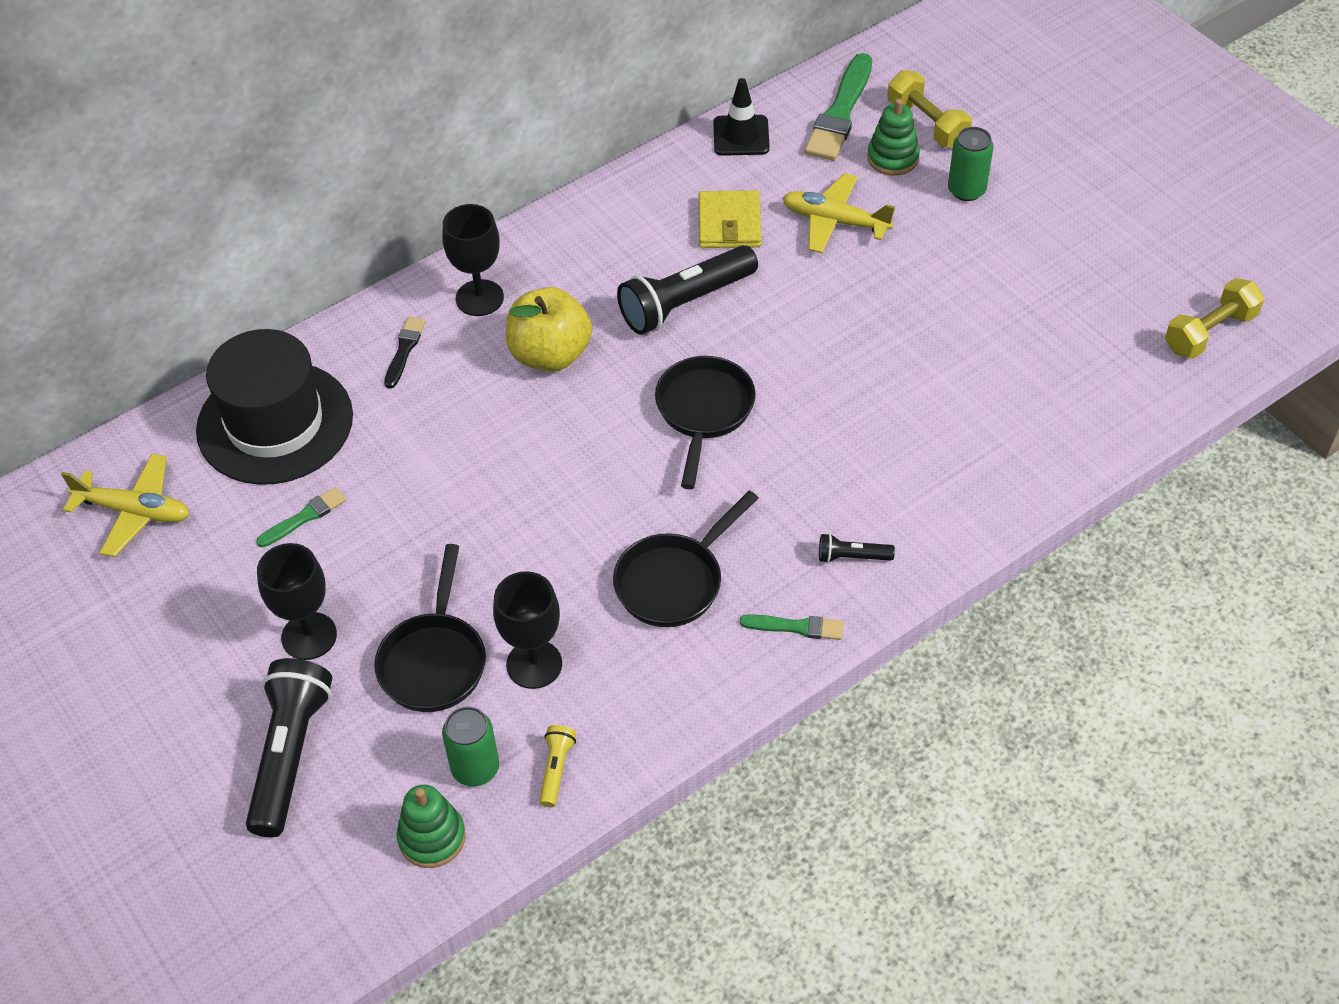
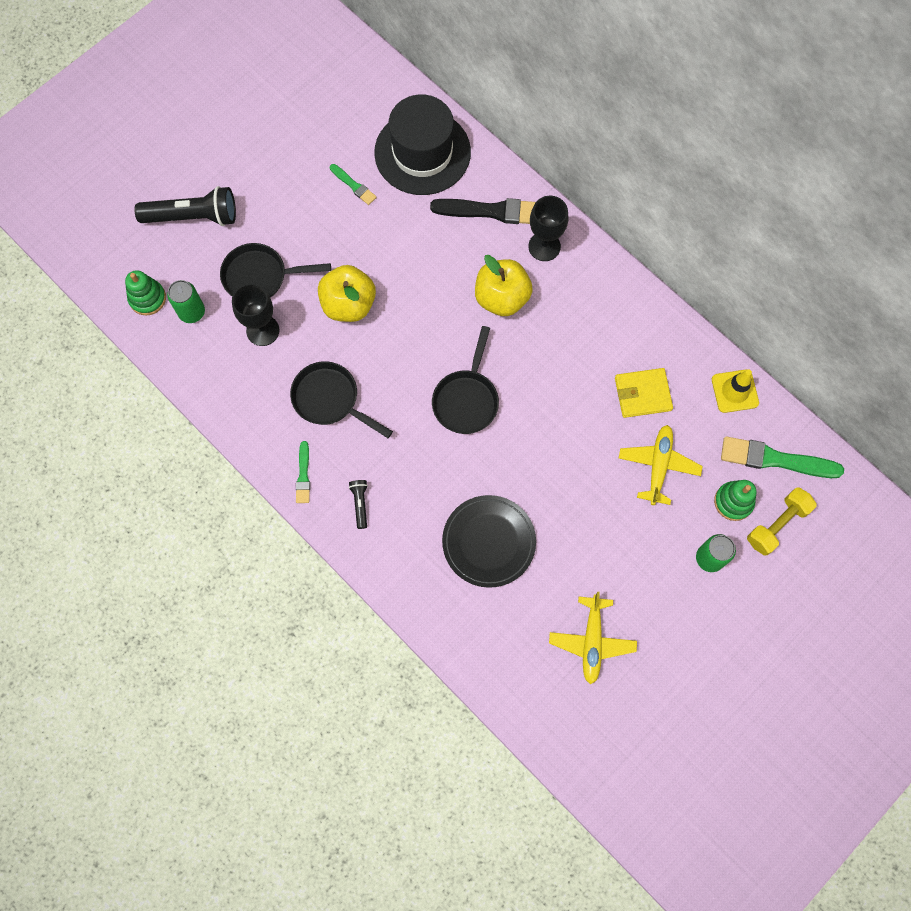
camera: 80 degrees right, 20 degrees up
yellow plane [61,454,190,557] -> yellow plane moved to [549,592,637,684]
black goblet [257,543,337,660] -> none
black brush [384,316,426,389] -> black brush [430,198,536,224], size x1.90
yellow flashlight [539,725,576,807] -> none
black flashlight [617,245,758,335] -> none
black pan [655,356,756,489] -> black pan turned 105 degrees clockwise [432,326,499,434]
black traffic cone [713,78,770,156] -> yellow traffic cone [712,370,759,413]
yellow dumbbell [1165,278,1264,359] -> none
none -> yellow apple [318,265,376,322]
none -> black plate [442,495,536,588]

